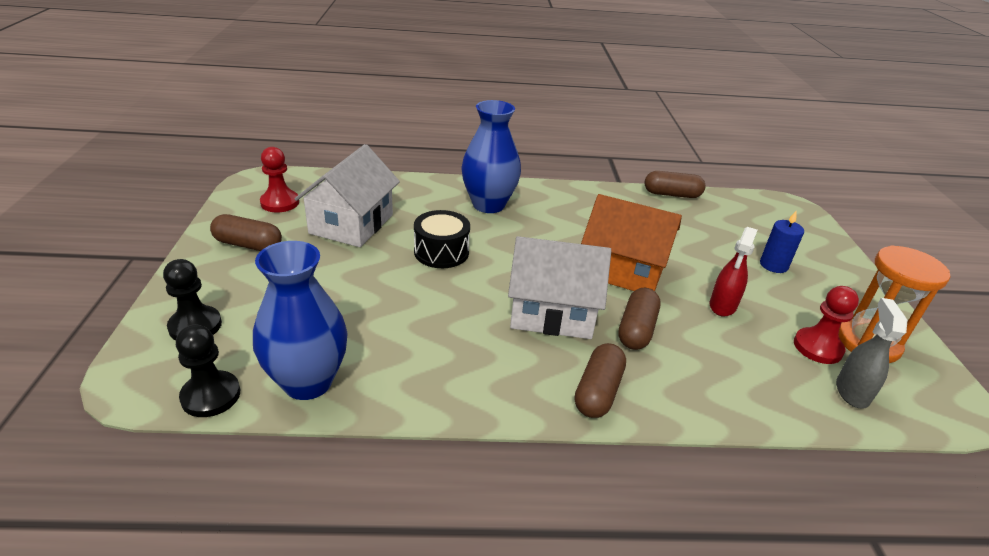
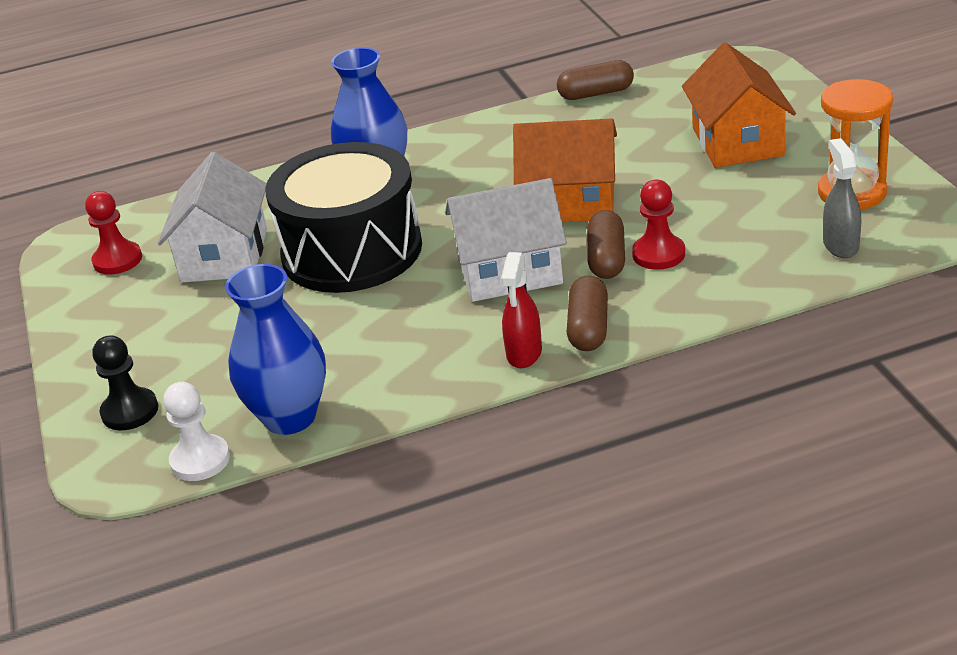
camera: 10 degrees left, 0 degrees up
black pawn [176,325,240,417] -> white pawn [163,382,230,481]
brown capsule [210,214,282,251] -> none
black drum [414,210,470,268] -> black drum [265,142,422,293], size x2.07
red spray bottle [710,227,757,317] -> red spray bottle moved to [501,252,542,368]
blue candle [760,210,804,273] -> orange house [682,42,796,168]
red pawn [794,286,859,364] -> red pawn moved to [632,180,685,270]

